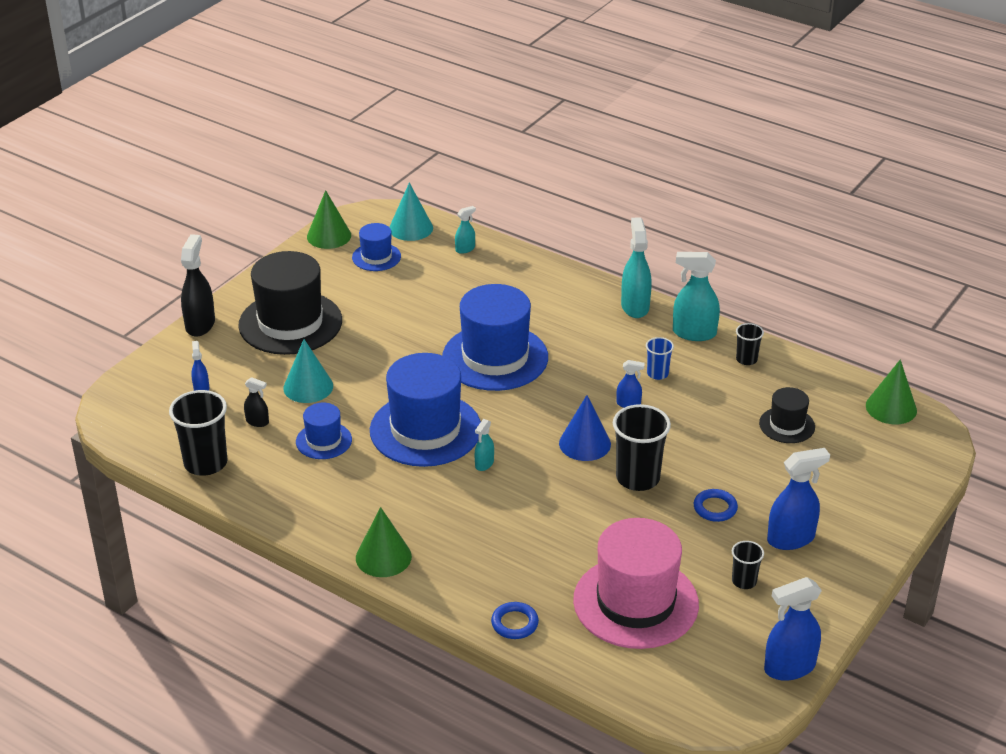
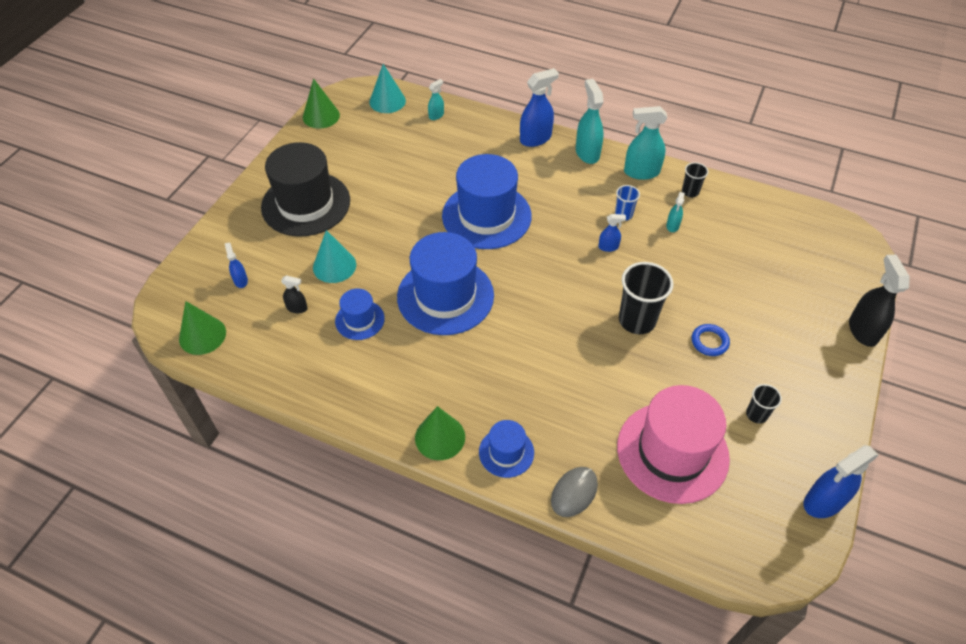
camera: 10 degrees left, 15 degrees up
black cup [169,390,228,476] -> none
black spray bottle [181,234,215,337] -> black spray bottle moved to [849,255,910,347]
blue hat [352,223,401,271] -> blue hat moved to [479,420,534,478]
turquoise spray bottle [475,419,494,471] -> turquoise spray bottle moved to [666,192,685,232]
blue ring [491,602,539,639] -> grey mouse [551,467,598,517]
blue cone [559,395,611,461] -> none
black hat [759,387,815,443] -> none
blue spray bottle [767,448,830,550] -> blue spray bottle moved to [520,68,559,147]
green cone [866,359,917,424] -> green cone moved to [179,301,226,355]

